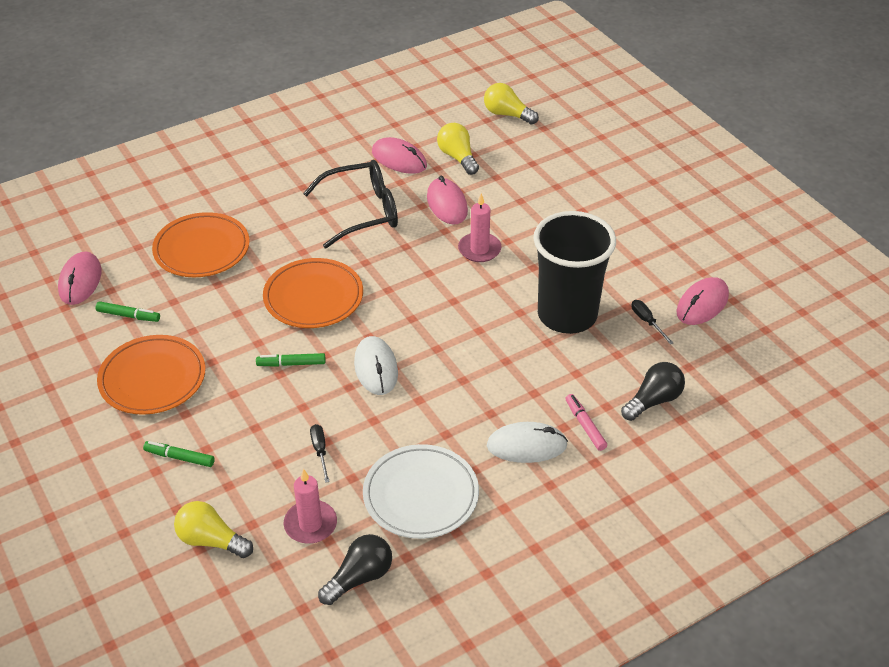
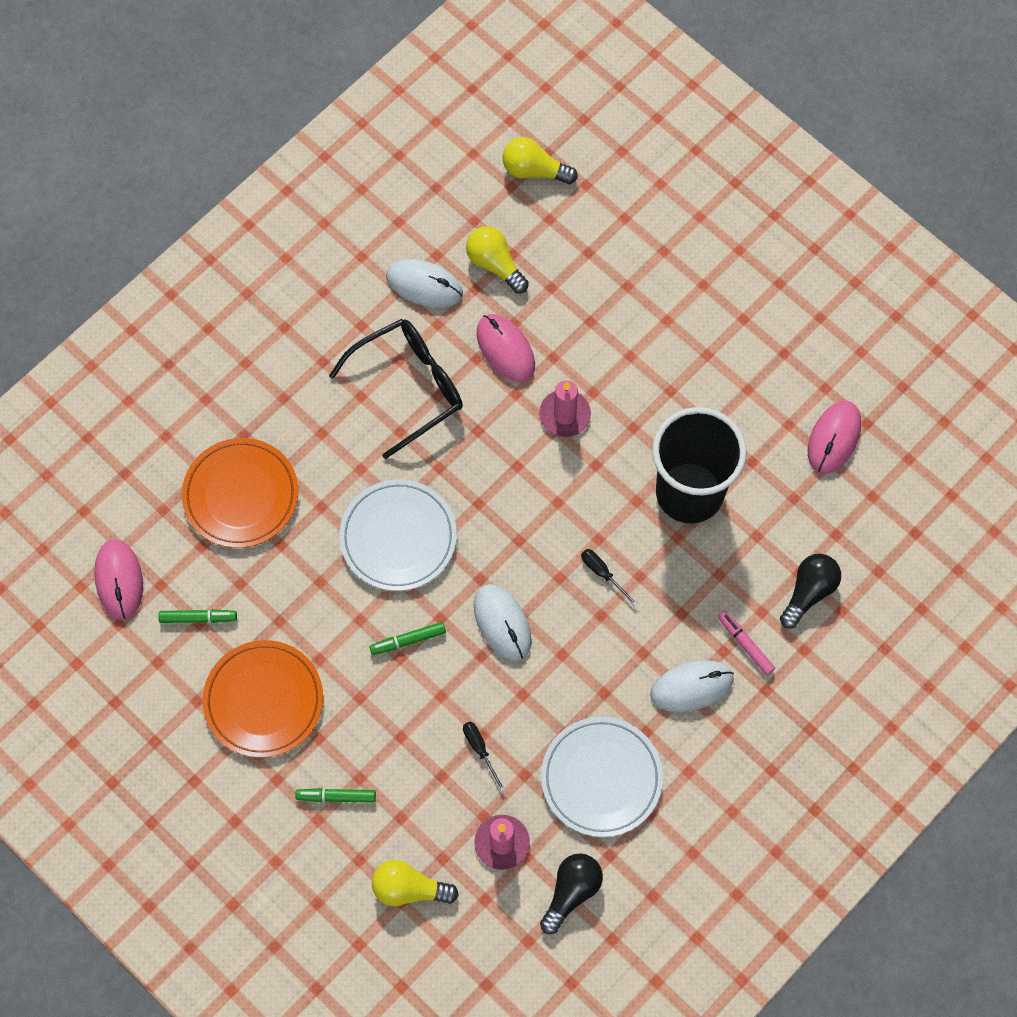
camera: 15 degrees left, 25 degrees up
orange plate [263,258,363,328] -> white plate [339,479,457,591]
pink mouse [372,137,427,174] -> white mouse [386,259,463,308]
black screwdriver [632,300,673,344] -> black screwdriver moved to [581,549,638,606]

